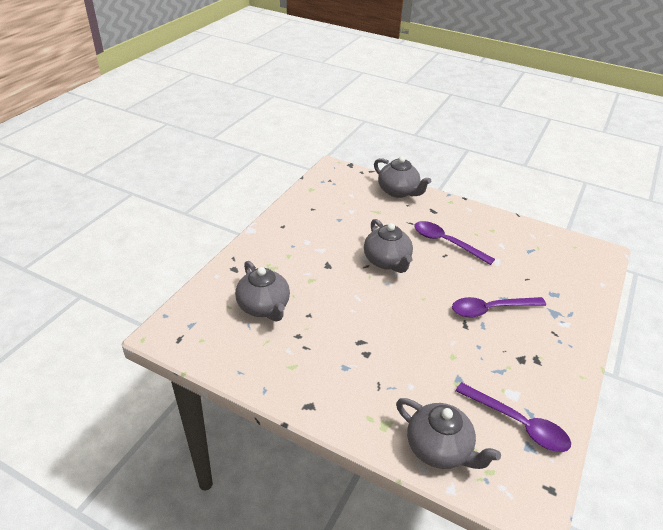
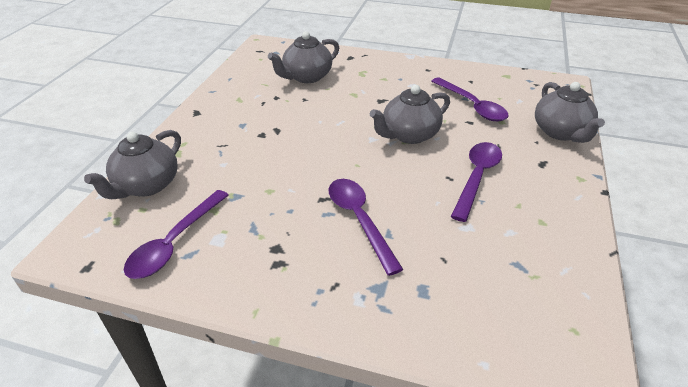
camera: 80 degrees right, 0 degrees up
grey teapot [374,156,431,198] -> grey teapot turned 45 degrees counterclockwise [535,82,605,143]
none -> purple spoon [431,78,509,121]

